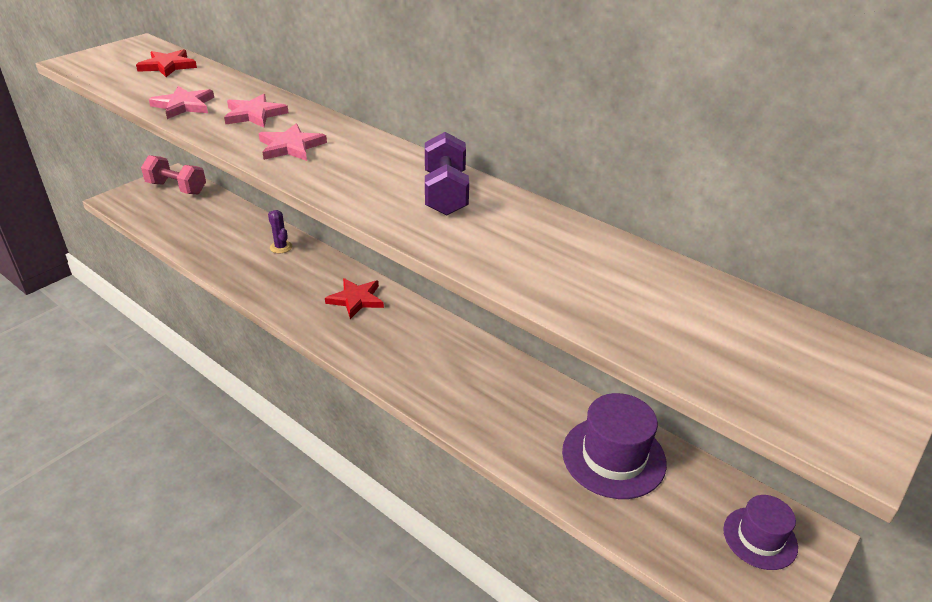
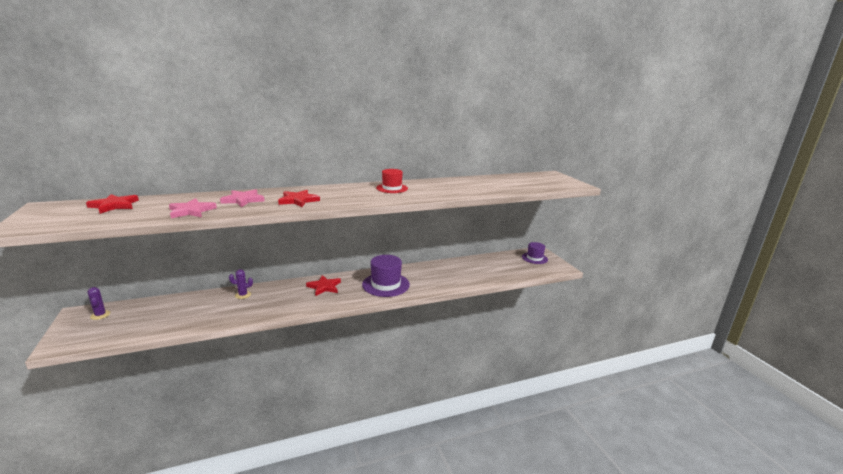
camera: 60 degrees left, 15 degrees down
pink dumbbell [141,155,206,194] -> purple cactus [87,287,110,320]
pink star [259,123,327,161] -> red star [278,190,320,207]
purple dumbbell [425,132,469,216] -> red hat [376,169,408,193]
purple hat [562,393,667,499] -> purple hat moved to [362,255,410,297]

